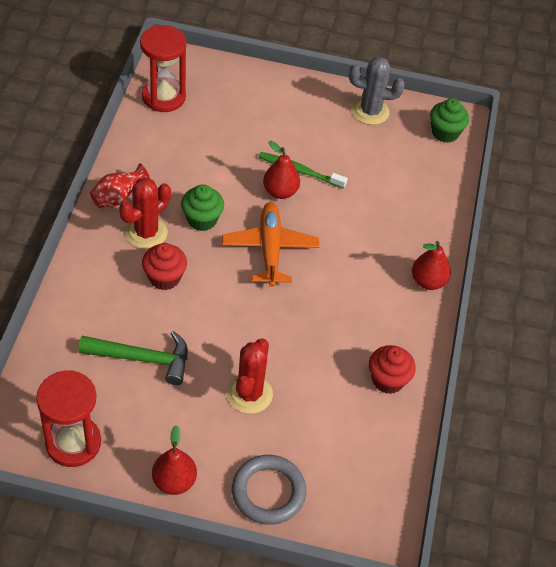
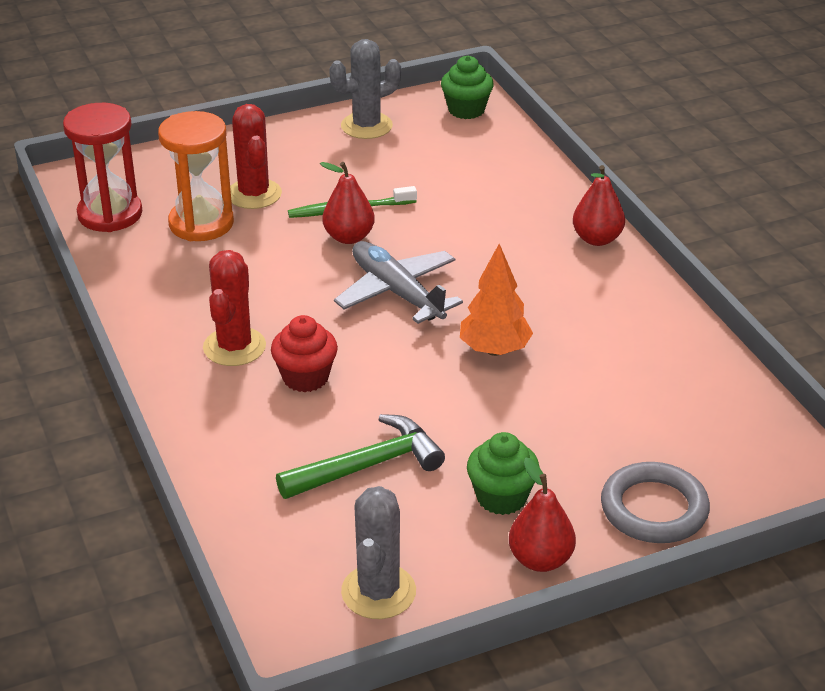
camera: 30 degrees left, 15 degrees down
red hourglass [36,370,101,467] -> grey cactus [341,486,416,619]
red vase [90,163,150,208] -> none
green cupcake [181,184,224,231] -> green cupcake moved to [467,432,540,515]
orange plane [222,202,320,287] -> grey plane [334,241,463,324]
red cactus [227,338,273,414] -> red cactus moved to [230,104,282,209]
red cupcake [369,345,416,394] -> none
none -> orange hourglass [158,111,234,241]
none -> orange tree [460,244,533,356]

